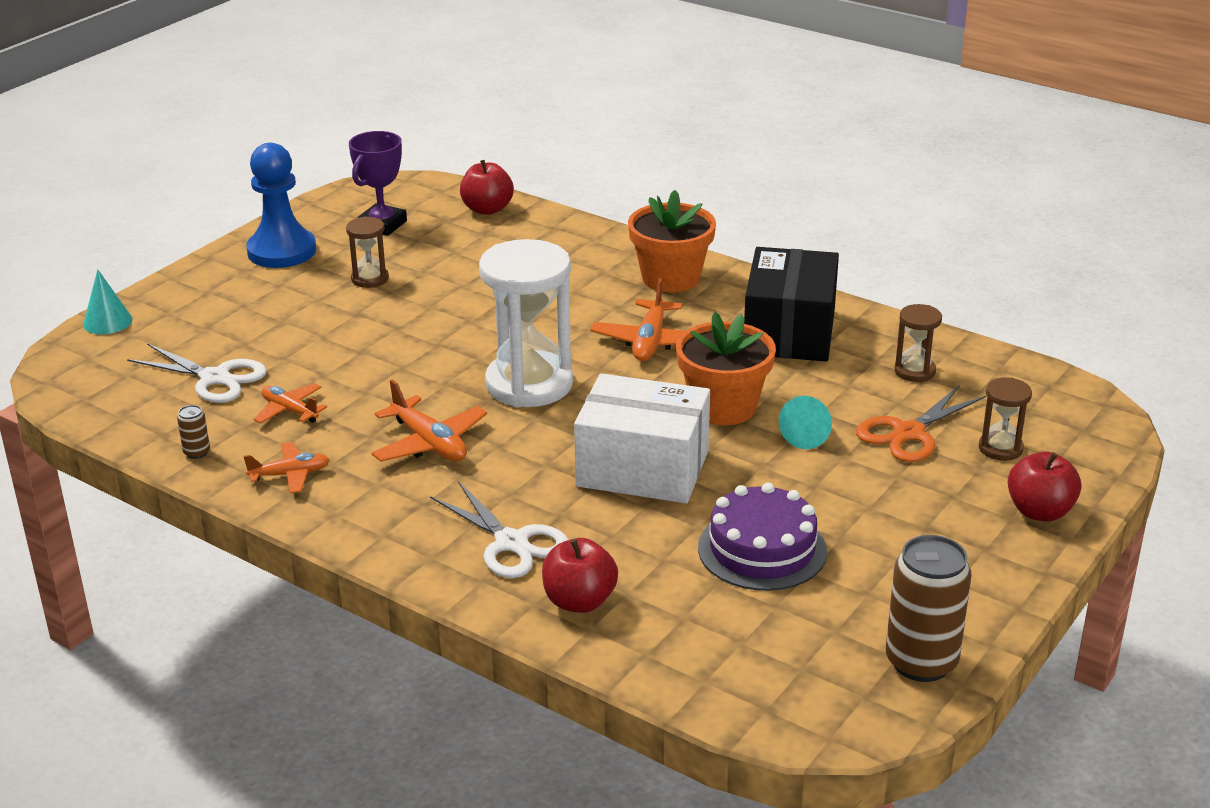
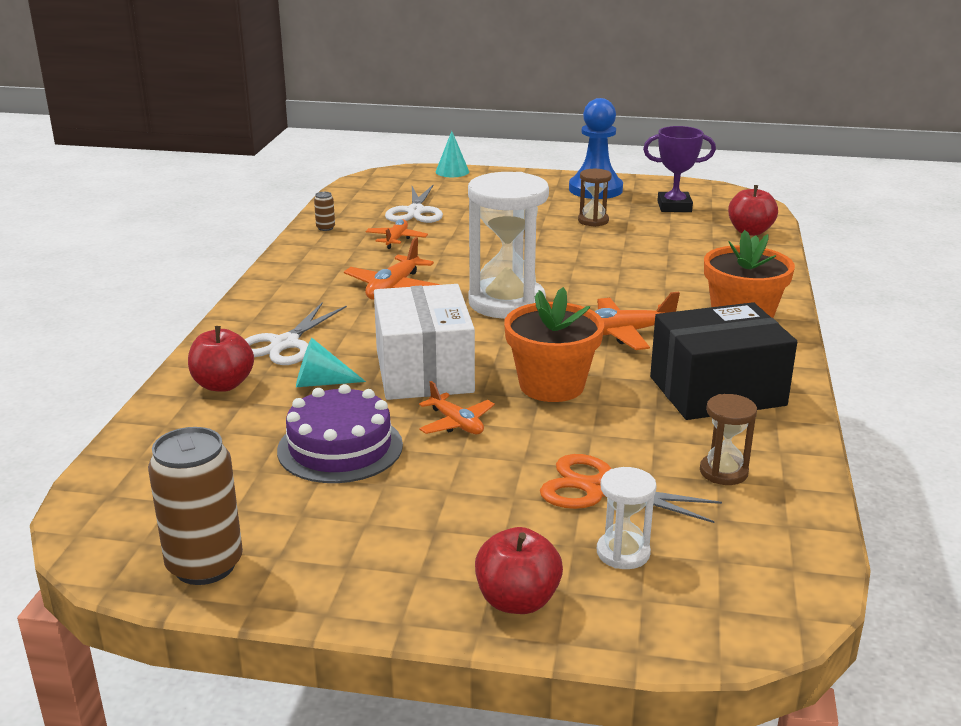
camera: 65 degrees right, 5 degrees down
orange plane [243,442,330,493] -> orange plane moved to [419,381,495,435]
turquoise cone [779,396,832,449] -> turquoise cone moved to [296,338,366,387]
brown hourglass [979,377,1032,461] -> white hourglass [597,467,657,569]

